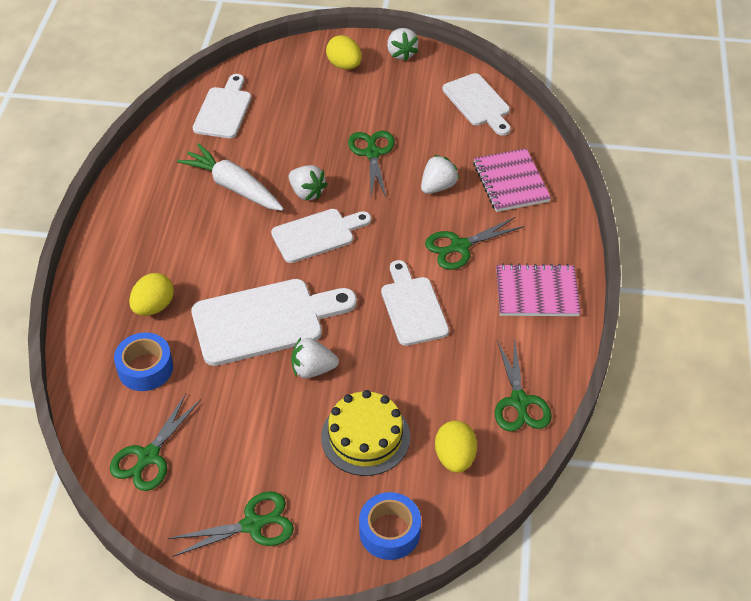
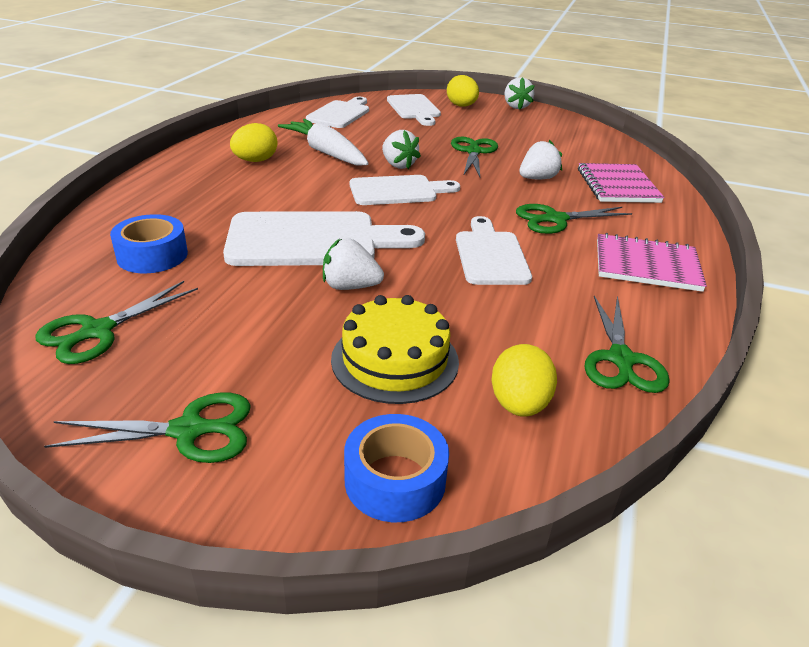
camera: 10 degrees right, 15 degrees down
yellow egg [129,273,174,316] -> yellow egg moved to [230,123,277,162]
white cutting board [443,73,511,136] -> white cutting board moved to [387,94,441,126]

